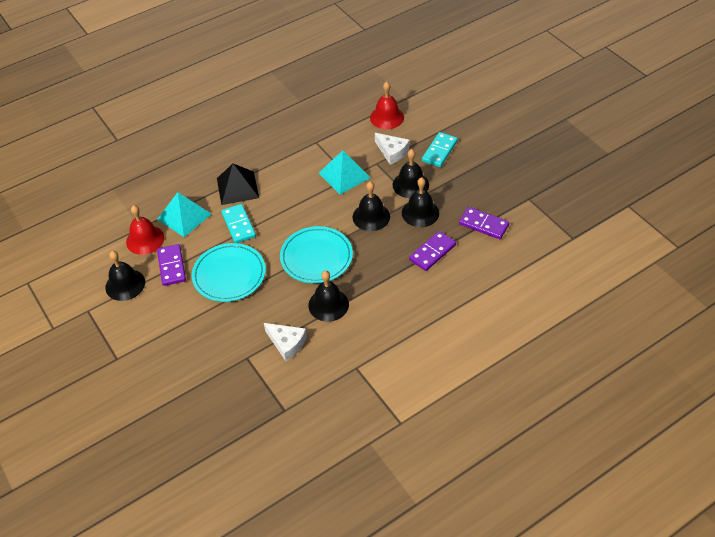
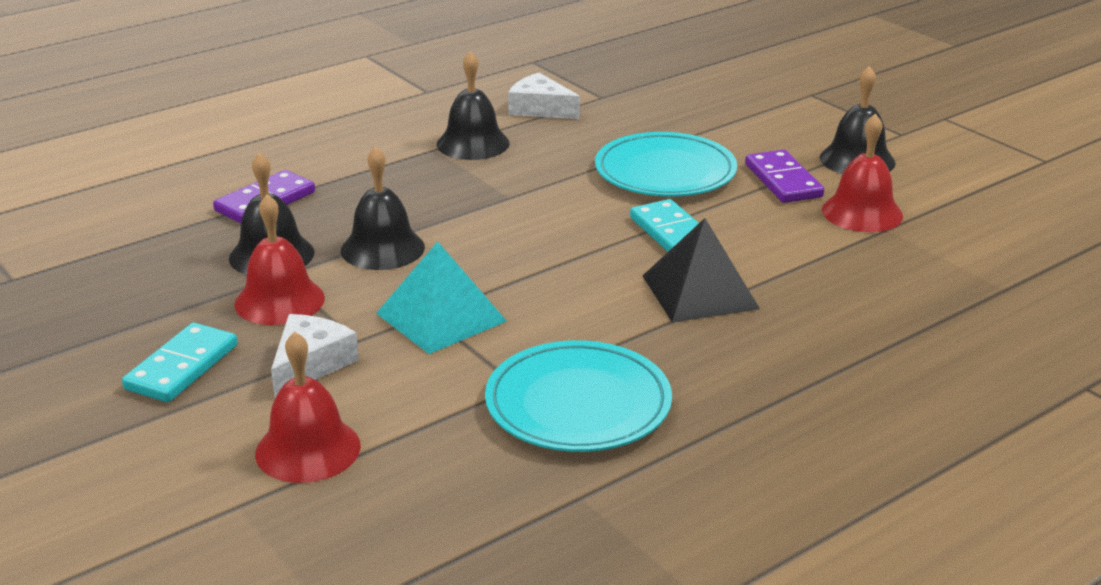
camera: 175 degrees right, 20 degrees down
turquoise pyramid [157,192,212,237] -> none
turquoise plate [280,226,353,284] -> turquoise plate moved to [485,340,672,452]
white cheese [375,133,410,165] -> white cheese turned 75 degrees clockwise [271,314,359,398]
black bell [393,149,429,198] -> red bell [234,194,325,325]
purple domino [459,207,509,239] -> none

